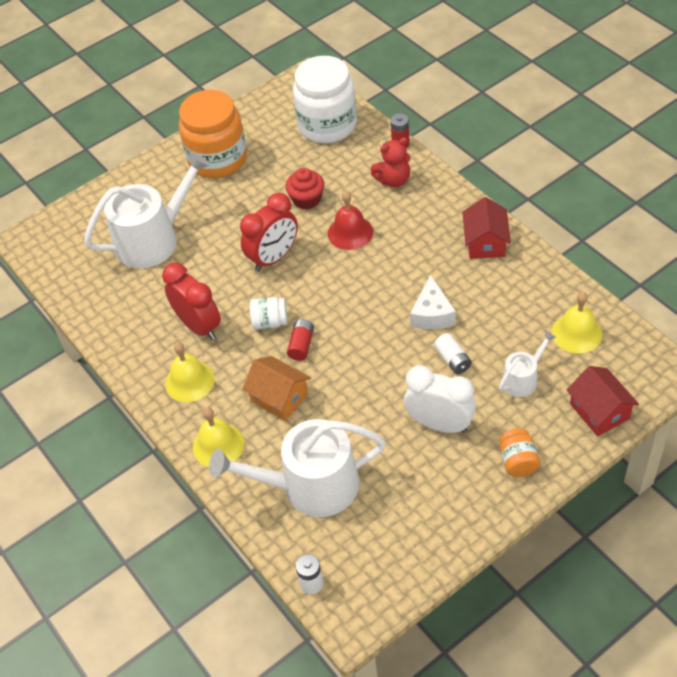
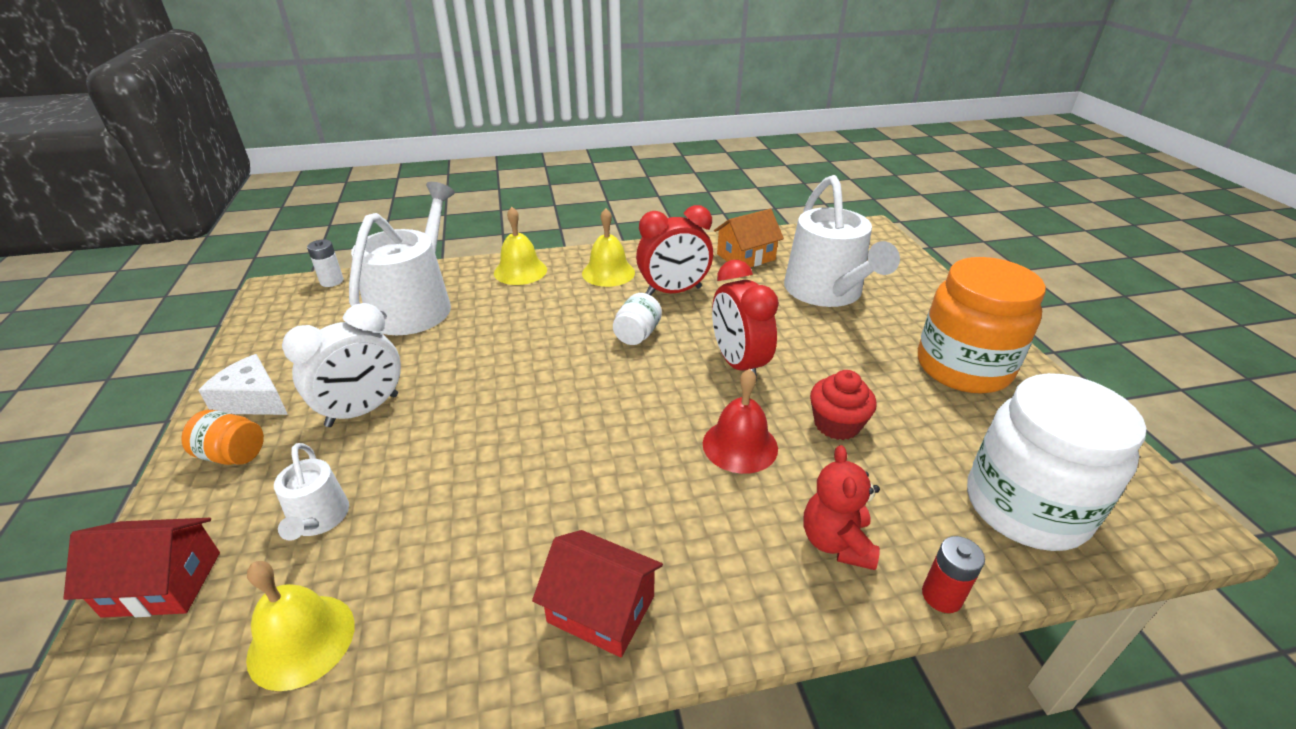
camera: 110 degrees right, 15 degrees down
orange house [242,356,311,421] -> orange house moved to [714,209,784,267]
red battery [287,319,314,361] -> none
white cheese [410,275,456,329] -> white cheese moved to [198,354,288,415]
white battery [434,333,472,374] -> none

